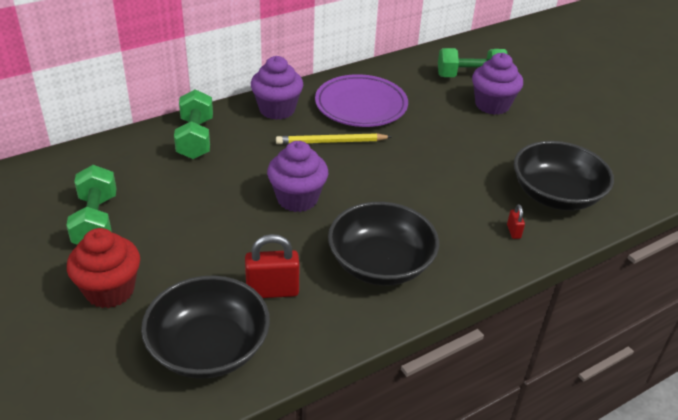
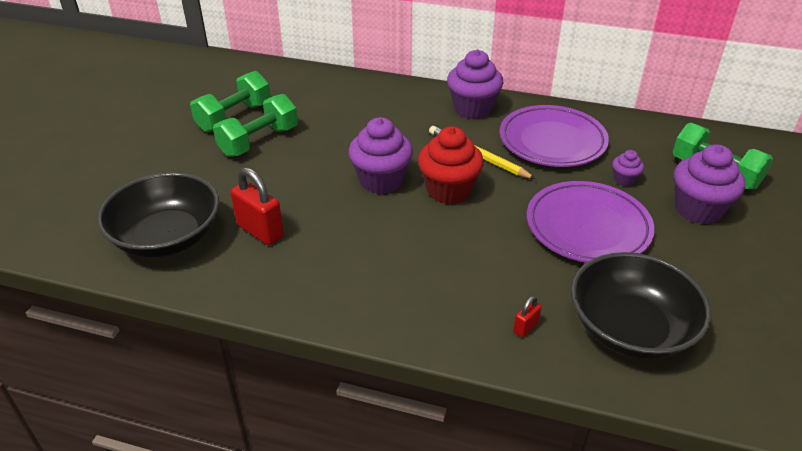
camera: 50 degrees right, 0 degrees up
red cupcake [67,228,140,308] -> red cupcake moved to [418,127,484,204]
green dumbbell [174,89,213,159] -> green dumbbell moved to [213,94,298,157]
black bowl [328,202,439,286] -> none
none -> purple plate [527,181,655,263]
none -> purple cupcake [612,150,644,186]

